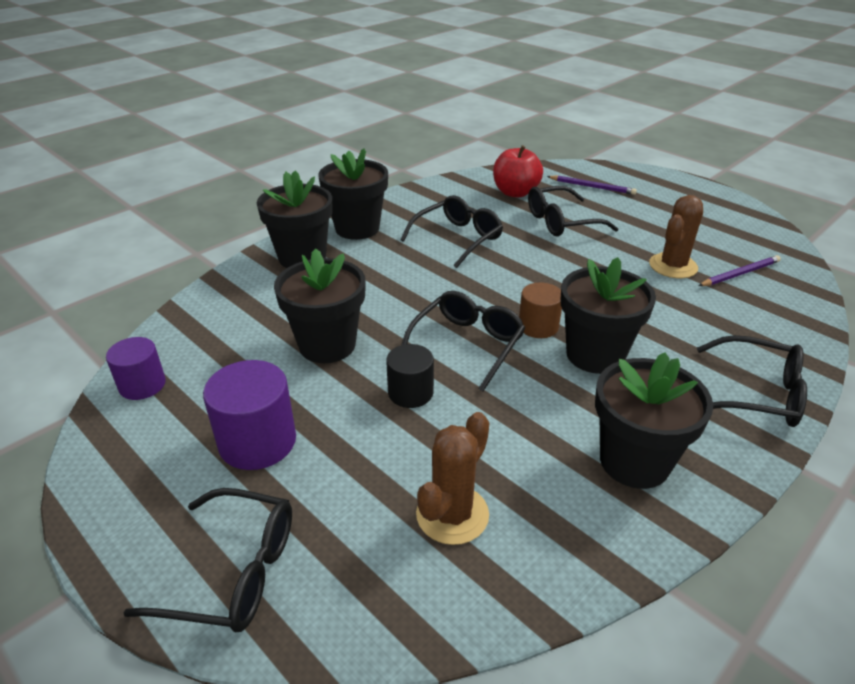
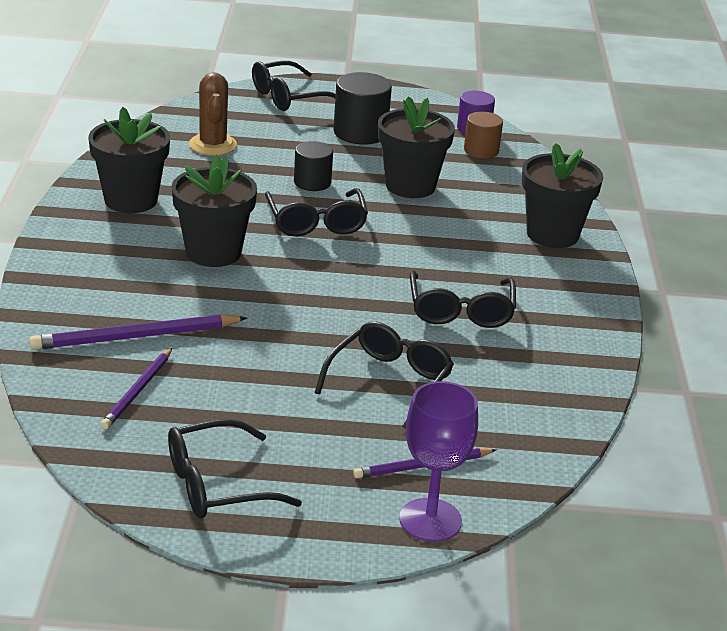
camera: 135 degrees right, 5 degrees down
purple cylinder [203,360,296,470] -> black cylinder [333,72,392,144]
black flower pot [318,148,388,240] -> none
red apple [493,145,543,198] -> none
brown cylinder [519,283,562,338] -> brown cylinder moved to [464,112,503,159]
brown cactus [649,195,703,278] -> none
black glasses [697,335,807,427] -> black glasses moved to [168,419,302,518]
none -> purple pencil [29,314,247,350]
none -> purple goblet [399,381,478,542]

